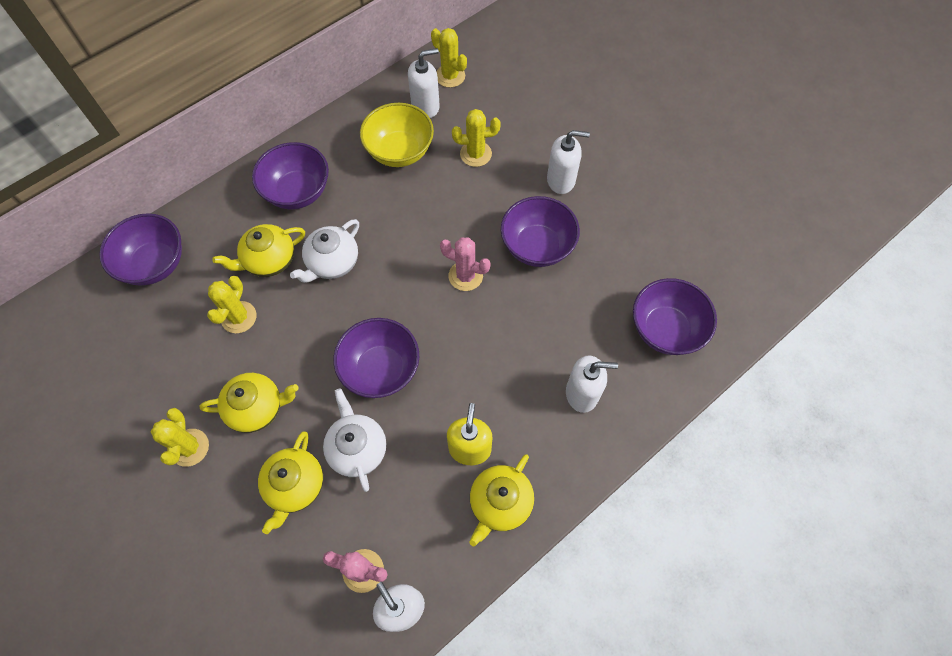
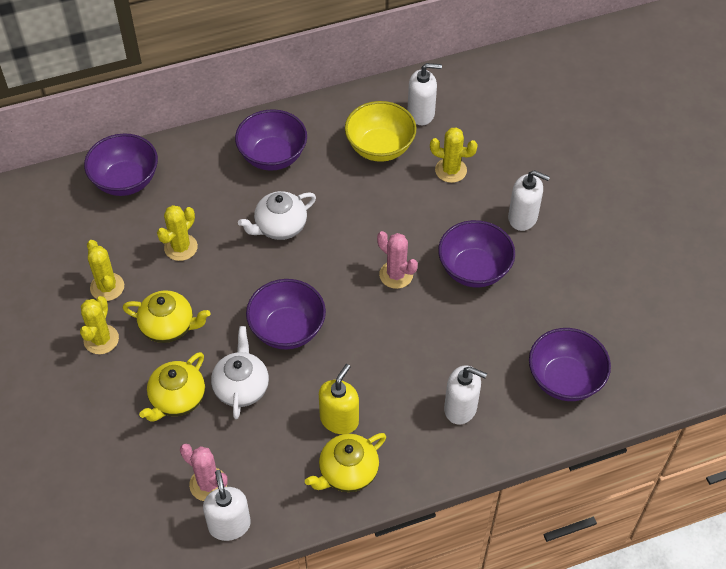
camera: 20 degrees right, 10 degrees down
yellow teapot [212,224,305,277] -> none
yellow cactus [431,28,467,88] -> yellow cactus moved to [87,240,124,301]

